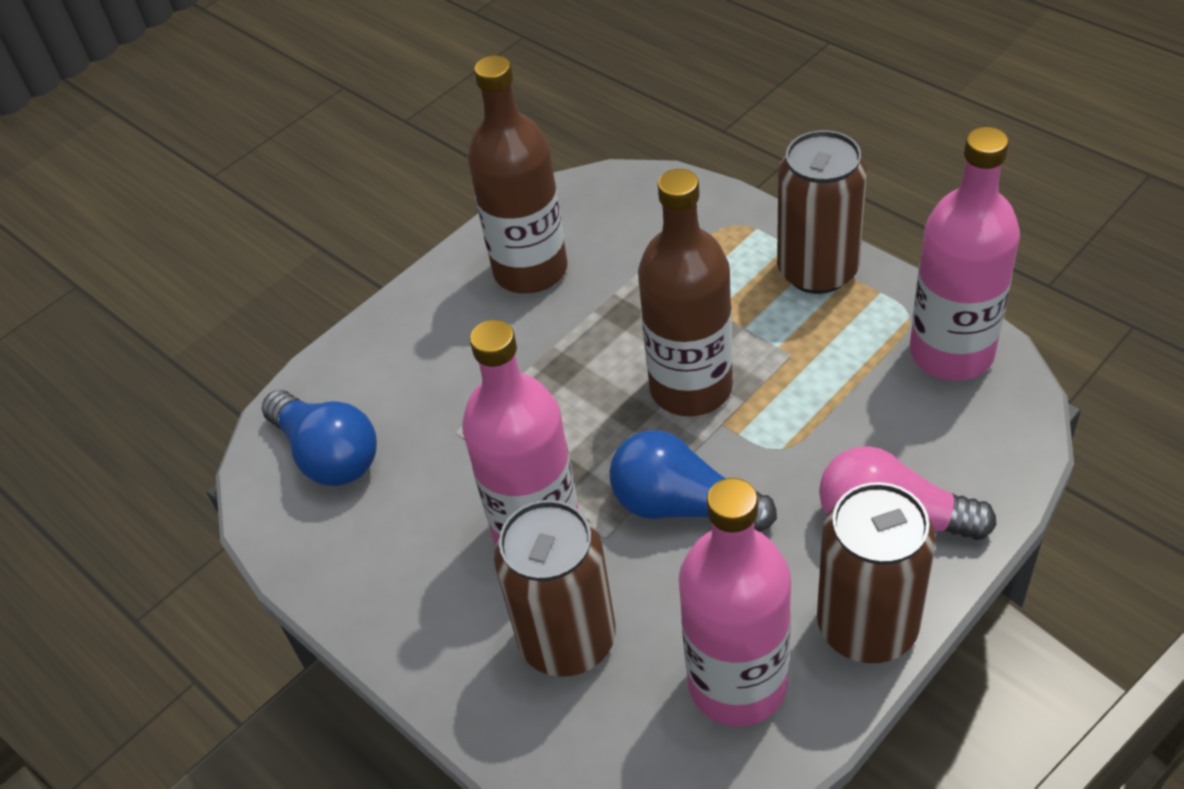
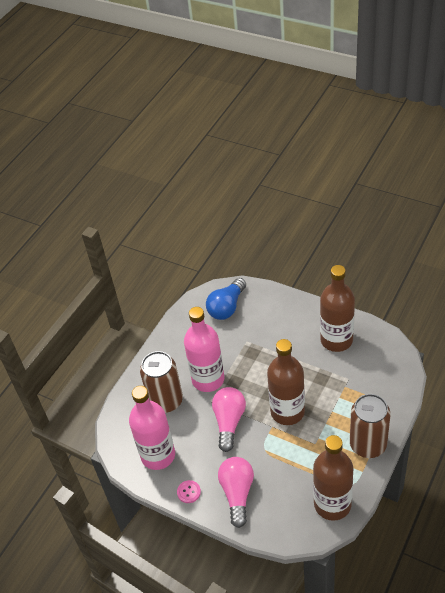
camera: 75 degrees right, 0 degrees up
blue light bulb [610,430,777,532] -> pink light bulb [212,387,246,452]
brown can [817,482,936,663] -> pink button [177,480,201,503]
pink bottle [910,127,1020,381] -> brown bottle [313,435,353,521]

